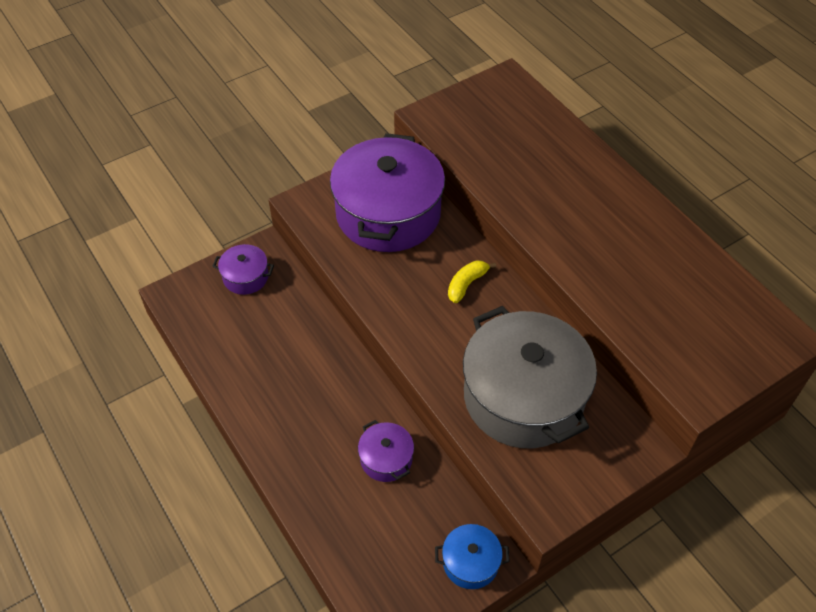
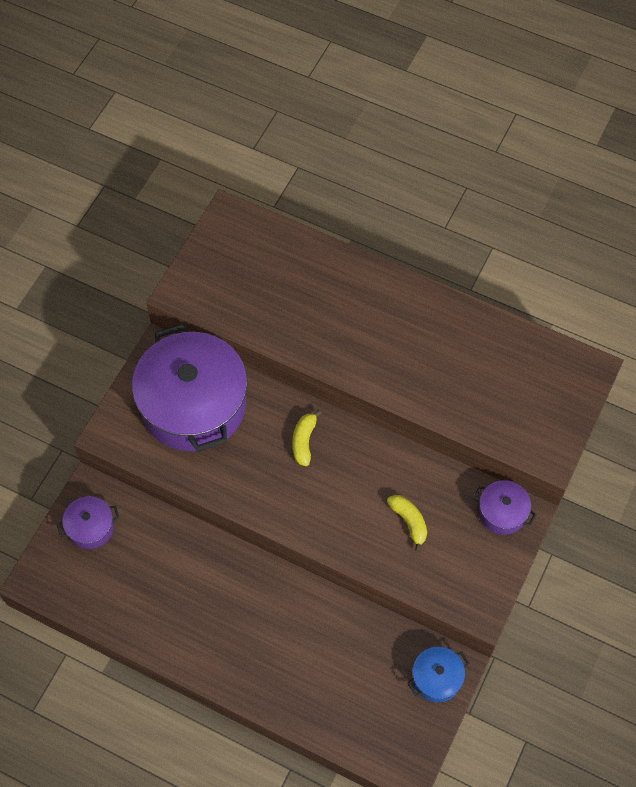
camera: 30 degrees left, 10 degrees up
purple pot [358,420,414,482] -> purple pot moved to [474,480,537,535]
grey pot [463,306,597,448] -> yellow banana [387,495,427,552]

